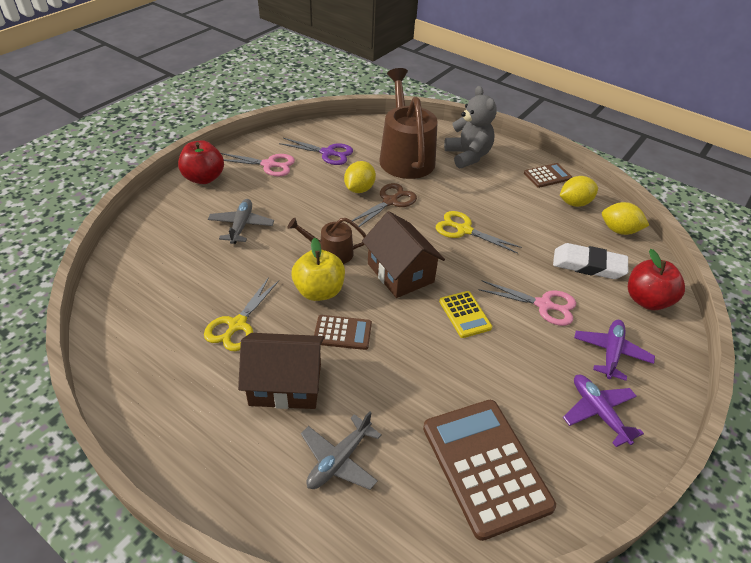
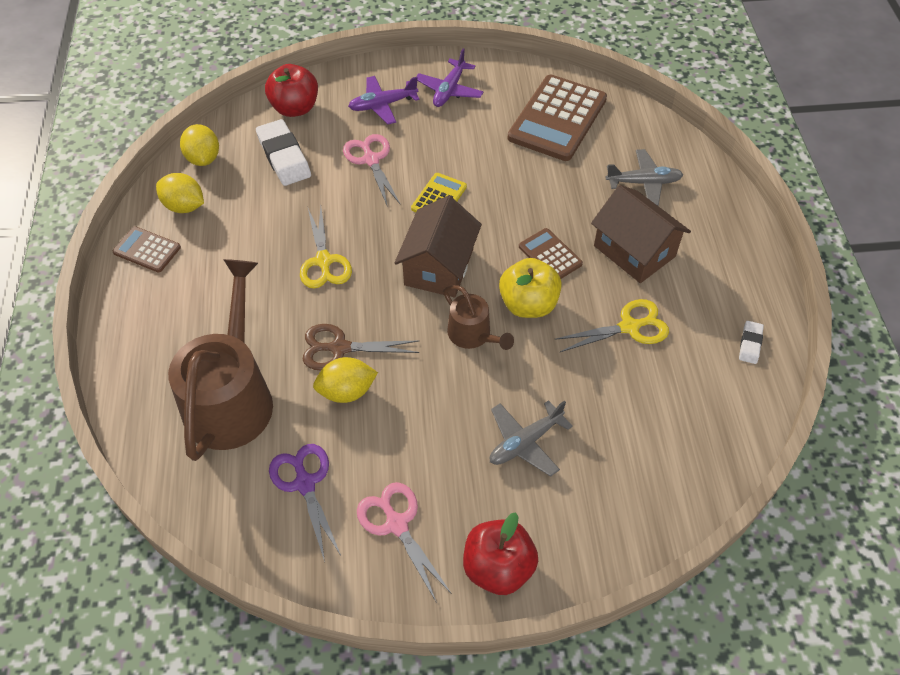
camera: 130 degrees left, 10 degrees up
brown watering can [379,68,438,179] -> brown watering can turned 150 degrees clockwise [168,259,273,461]
grey teddy bear [444,86,497,169] -> none
none -> white eraser [739,321,764,364]

